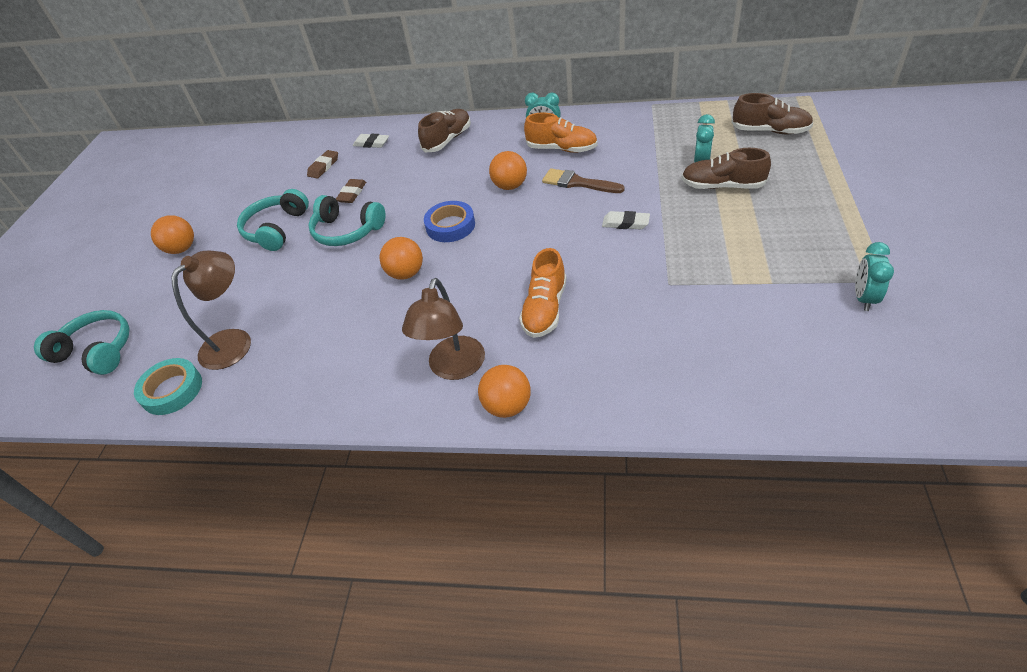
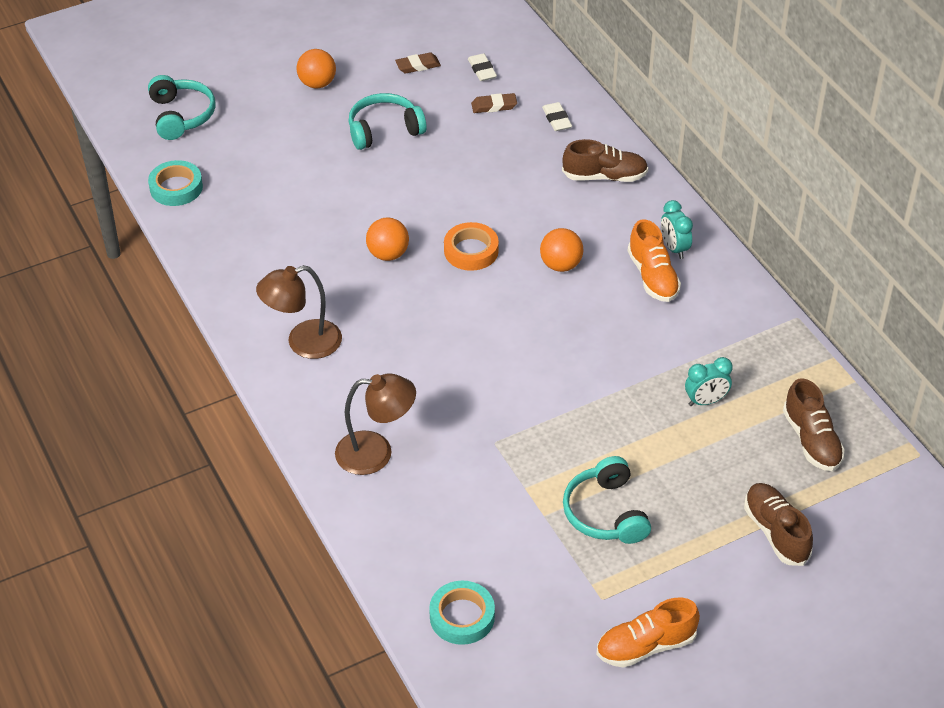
camera: 50 degrees right, 0 degrees up
brown lamp [171,251,251,370] -> brown lamp moved to [335,373,416,475]
turquoise headphones [308,195,386,246] -> turquoise headphones moved to [563,456,651,544]
brown eraser [336,179,366,203] -> brown eraser moved to [395,52,441,74]
blue tape [424,201,475,242] -> orange tape [444,222,499,271]
orange ball [478,365,530,418] -> none
orange shoe [519,248,567,338] -> orange shoe moved to [596,597,700,668]
brown brush [542,168,625,193] -> none
white eraser [602,211,650,229] -> white eraser moved to [468,53,497,81]
brown shoe [681,148,771,189] -> brown shoe moved to [744,483,813,566]
turquoise clock [855,242,894,311] -> none
none -> turquoise tape [429,581,495,645]

